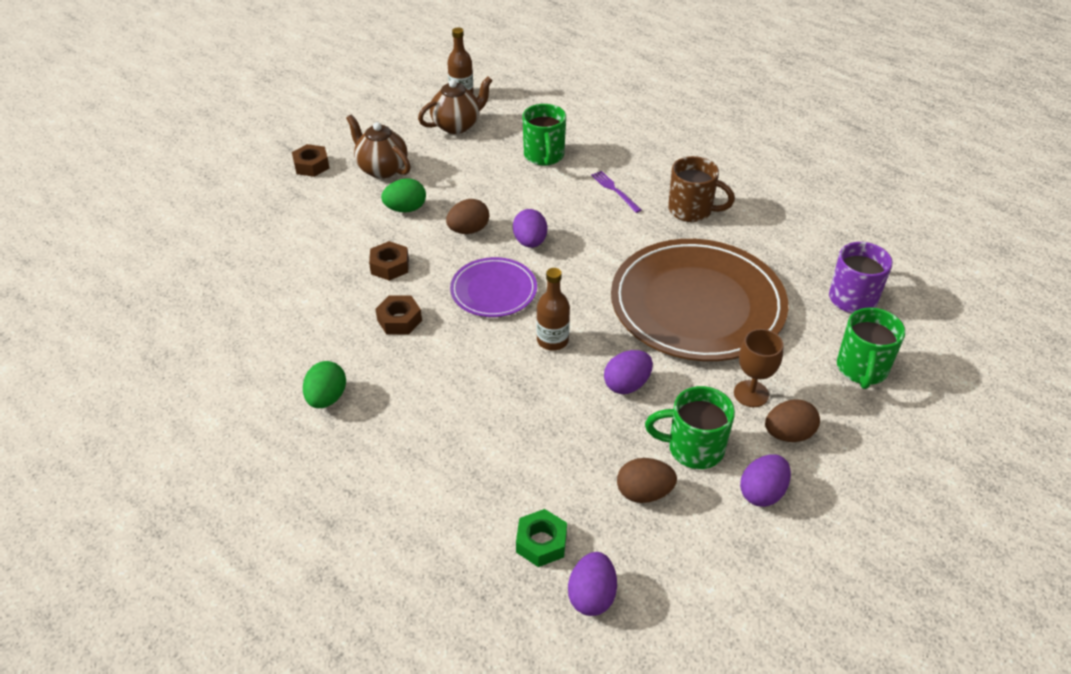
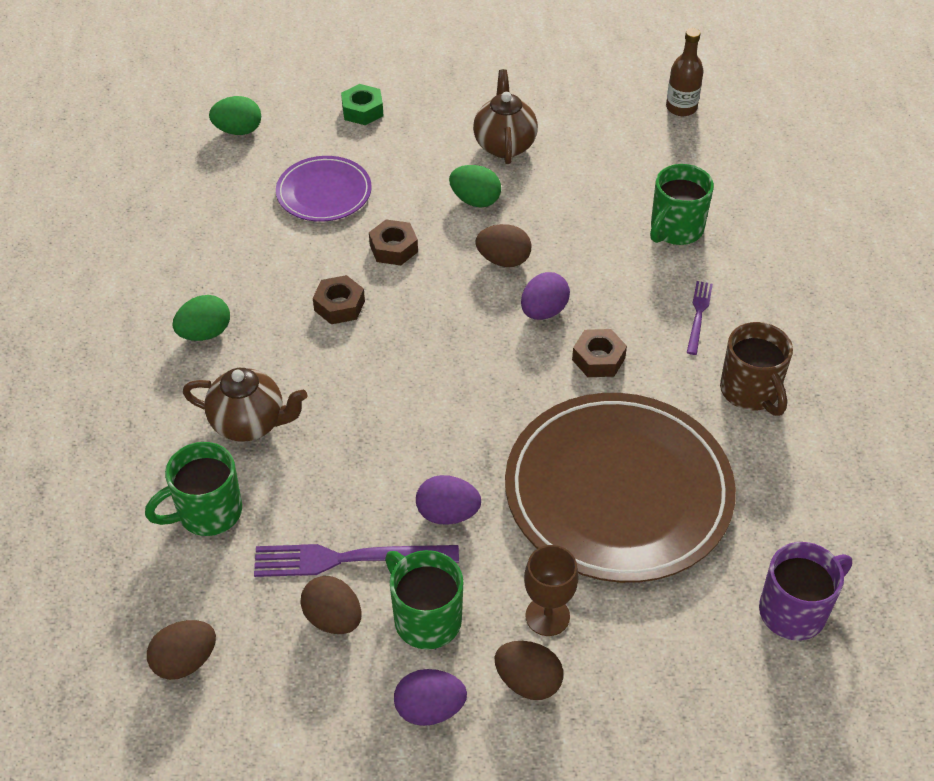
camera: 45 degrees right, 5 degrees up
brown nut [292,144,329,177] -> brown nut moved to [572,329,627,377]
brown teapot [418,77,492,134] -> brown teapot moved to [183,368,307,442]
purple plate [450,257,537,317] -> purple plate moved to [276,156,372,222]
green nut [516,509,567,567] -> green nut moved to [341,84,383,125]
brown bottle [537,268,570,351] -> none
purple egg [568,552,617,616] -> brown egg [147,620,216,680]
green mug [837,307,906,389] -> green mug moved to [145,442,242,536]
none -> green egg [209,96,261,135]
none -> purple fork [254,544,459,577]

